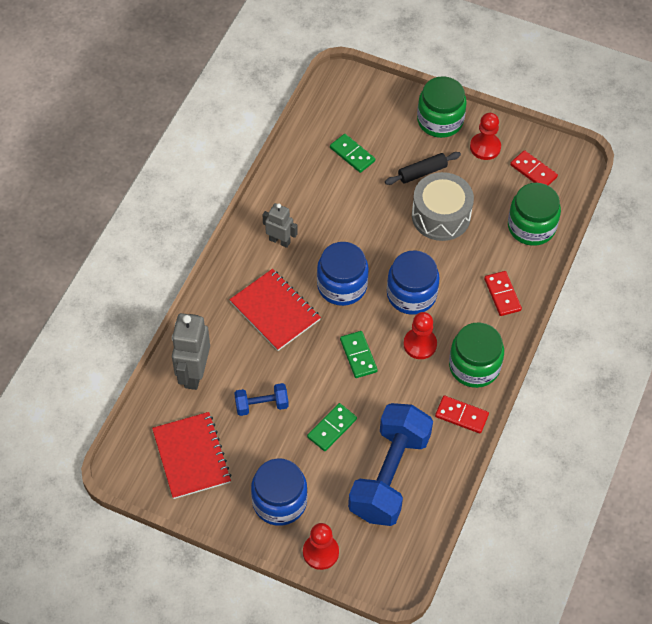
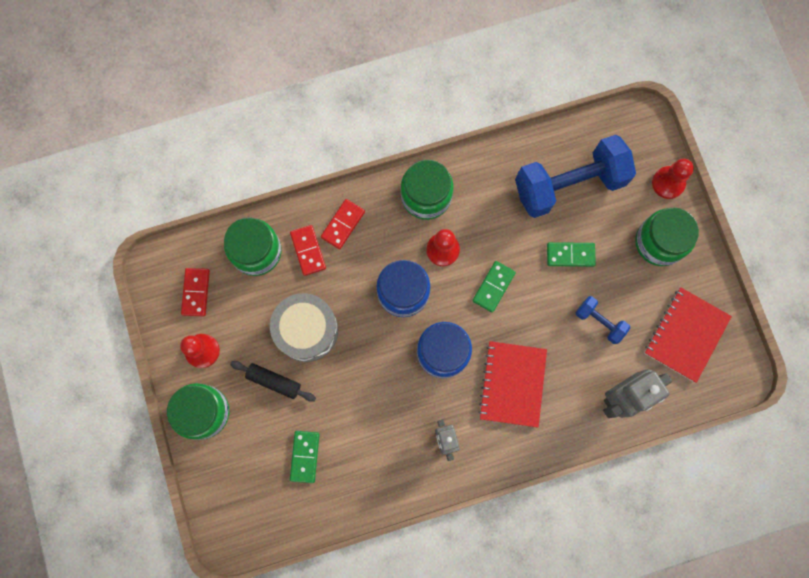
camera: 130 degrees left, 20 degrees up
blue jar [251,458,307,526] -> green jar [635,207,699,266]
red domino [435,396,489,434] -> red domino moved to [290,225,326,276]

